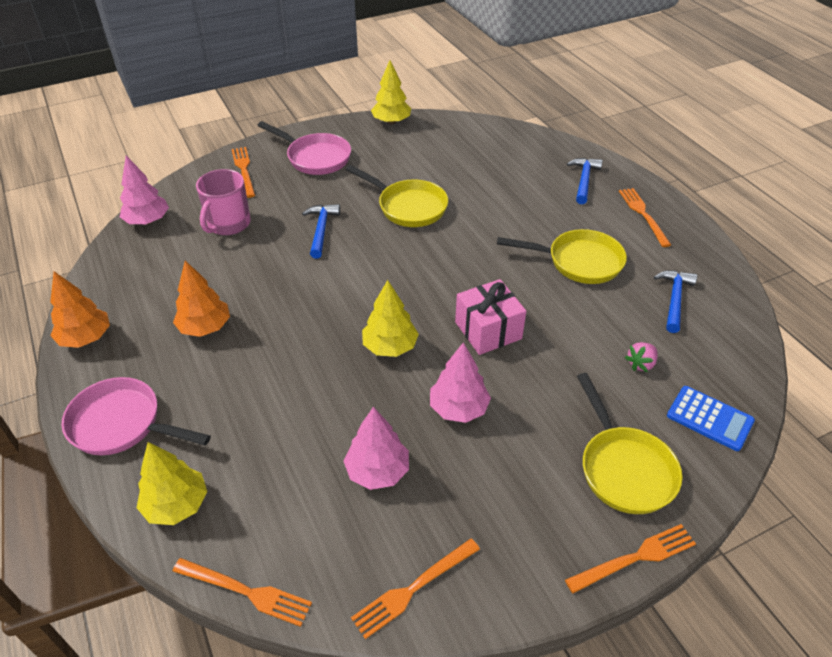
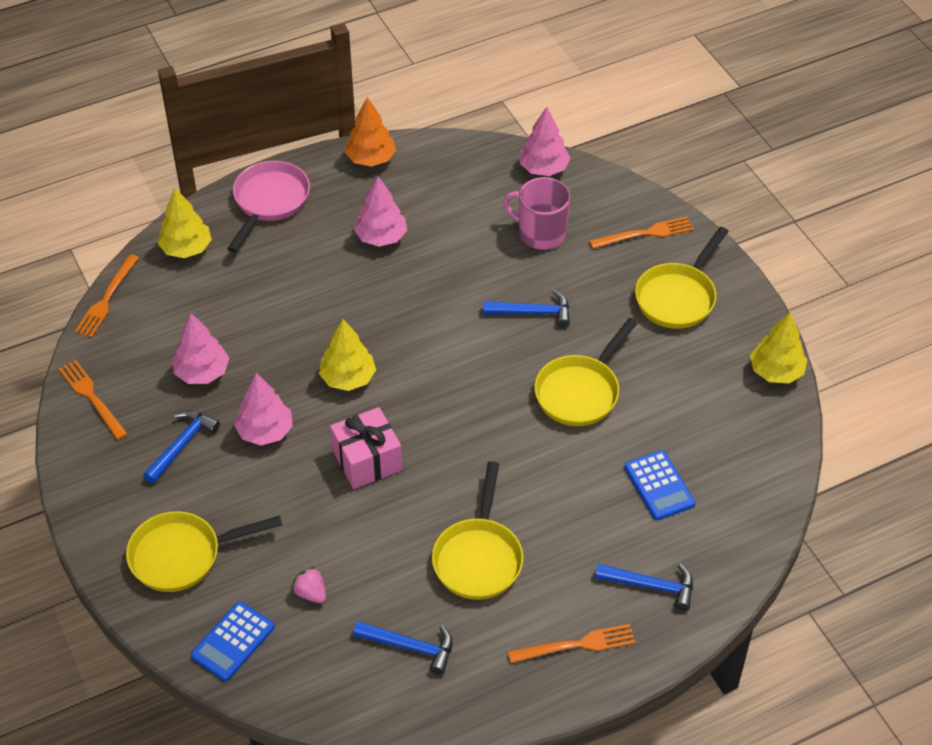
camera: 90 degrees right, 5 degrees up
orange tree [173,261,230,337] -> pink tree [354,176,407,247]
pink pan [257,121,351,175] -> yellow pan [635,227,729,329]
orange fork [565,524,696,593] -> none
none -> blue hammer [143,410,220,483]
none -> blue calculator [624,450,695,520]

